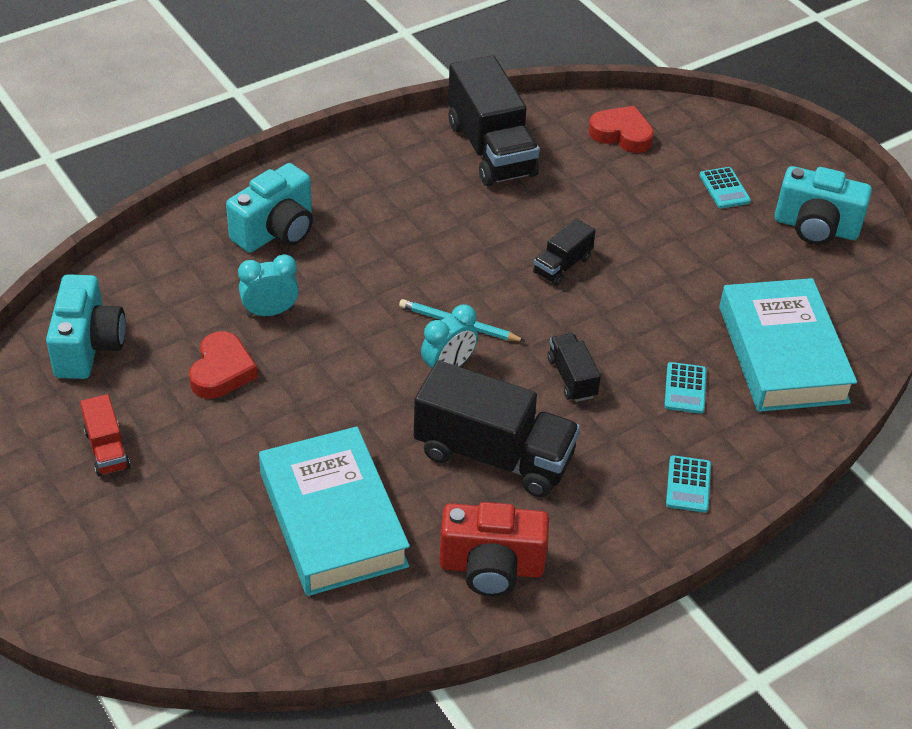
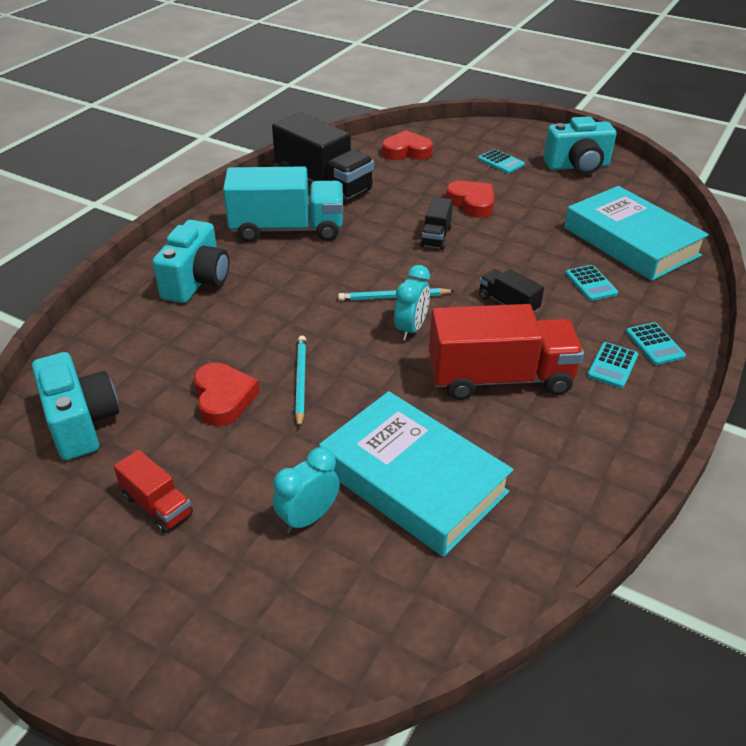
camera: 25 degrees left, 5 degrees down
turquoise clock [238,254,299,317] -> turquoise clock moved to [273,447,340,533]
black truck [414,360,580,497] -> red truck [429,304,584,400]
red camera [439,502,549,597] -> none
none -> turquoise truck [223,166,343,242]
none -> turquoise pencil [295,336,306,429]
none -> red heart [446,181,494,218]
none -> turquoise calculator [587,342,638,388]

